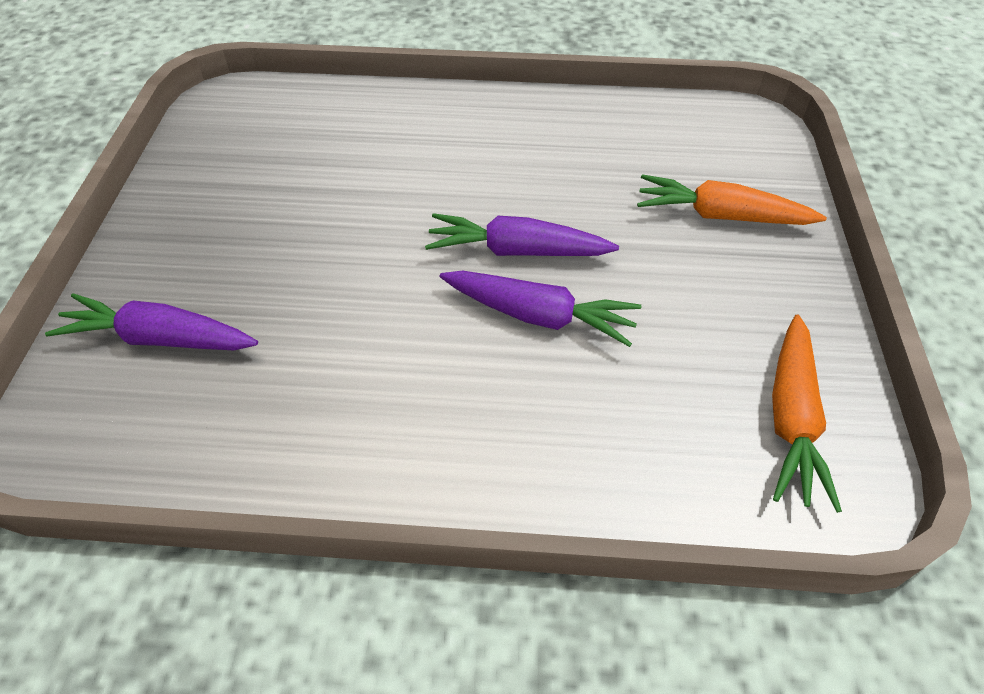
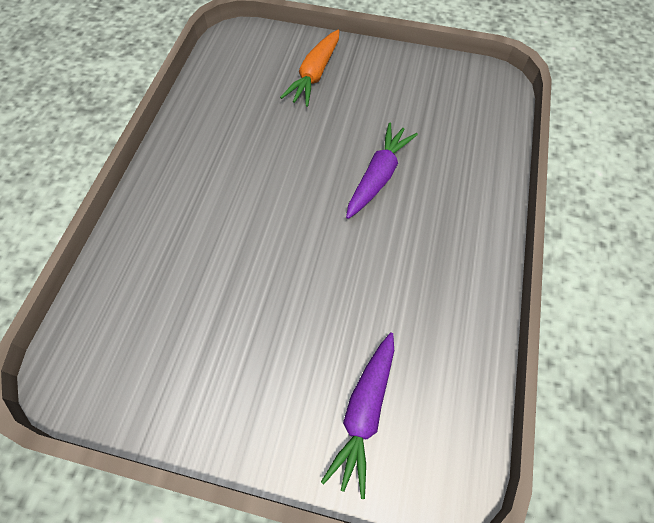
camera: 80 degrees left, 10 degrees up
purple carrot [425,213,619,256] -> none
orange carrot [772,314,842,513] -> none

